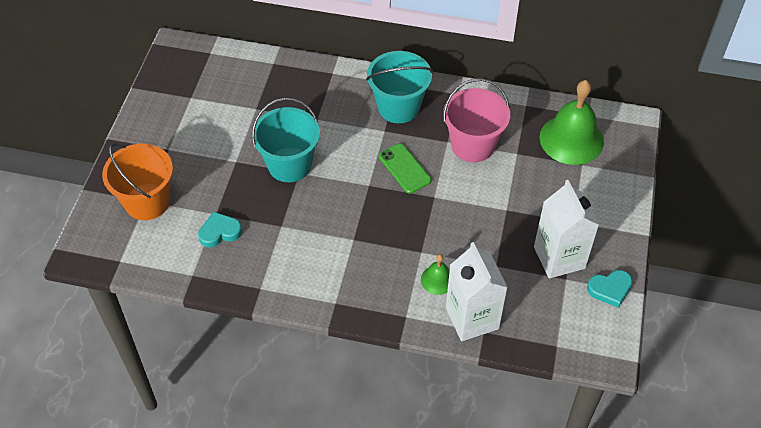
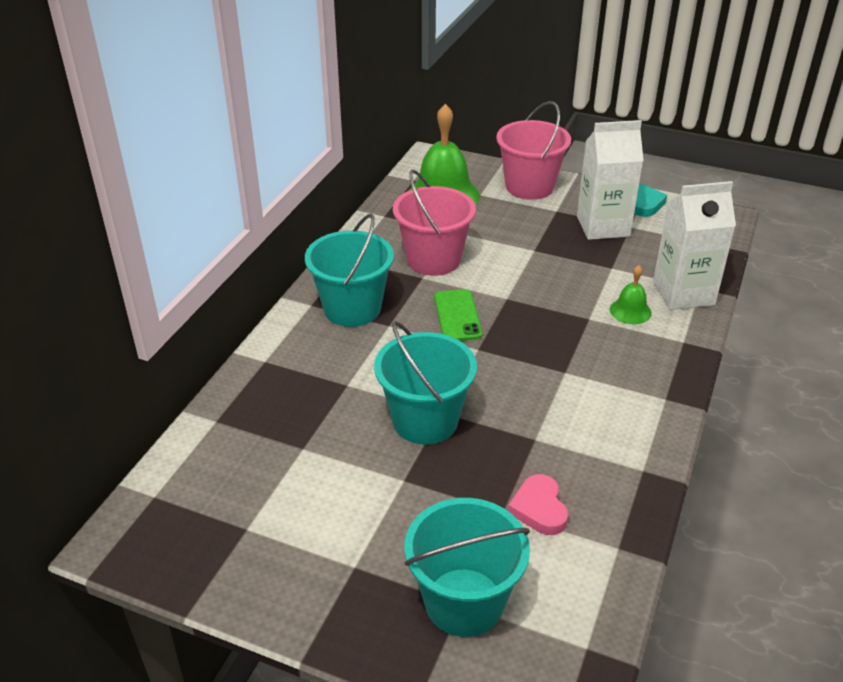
camera: 80 degrees left, 15 degrees down
orange bucket [102,143,173,220] -> turquoise bucket [405,498,530,637]
turquoise heart [198,212,242,247] -> pink heart [508,474,568,535]
green phone [379,143,431,194] -> green phone turned 75 degrees counterclockwise [434,289,482,341]
none -> pink bucket [496,101,571,200]

